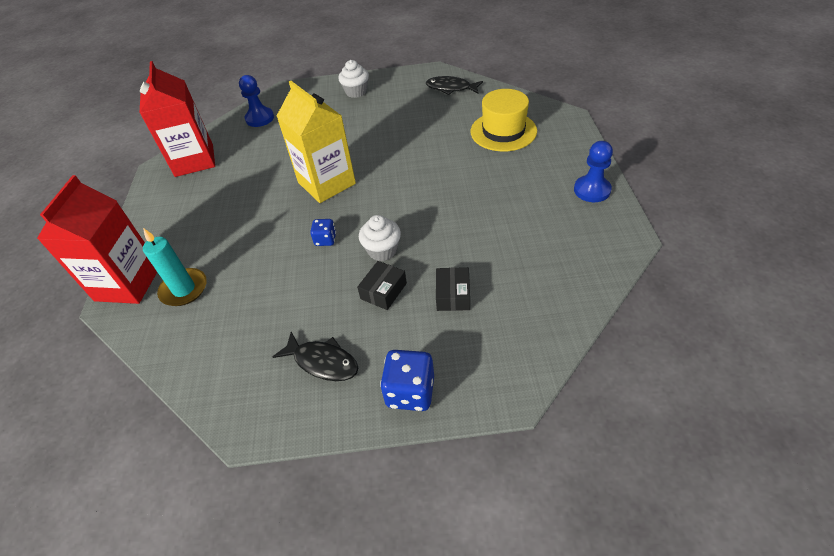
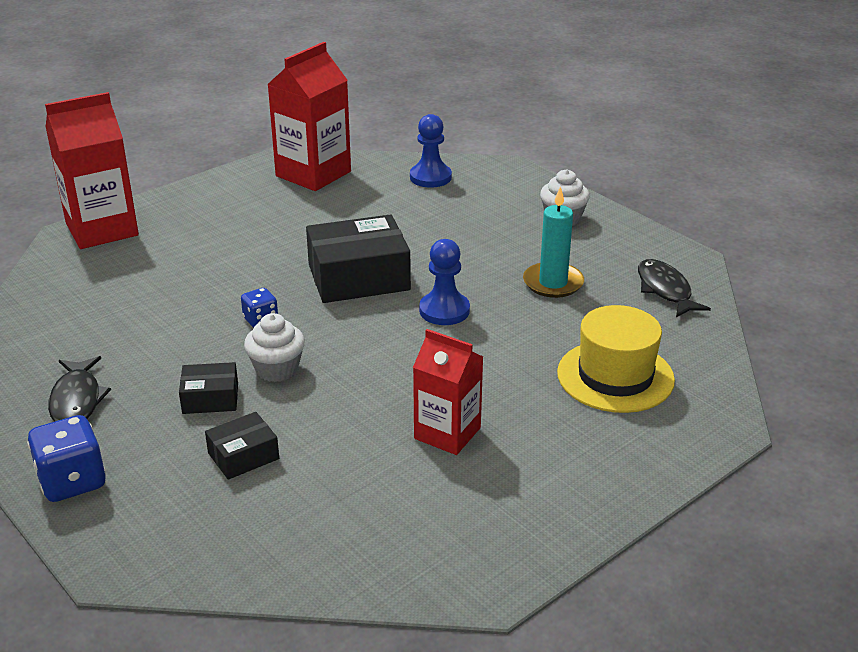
camera: 50 degrees right, 15 degrees down
turquoise candle [143,228,207,306] -> turquoise candle moved to [523,186,584,298]
yellow carton [277,81,356,203] -> black box [306,214,411,303]
blue pawn [574,141,613,202] -> blue pawn moved to [419,239,470,325]
none -> red carton [413,329,483,455]

